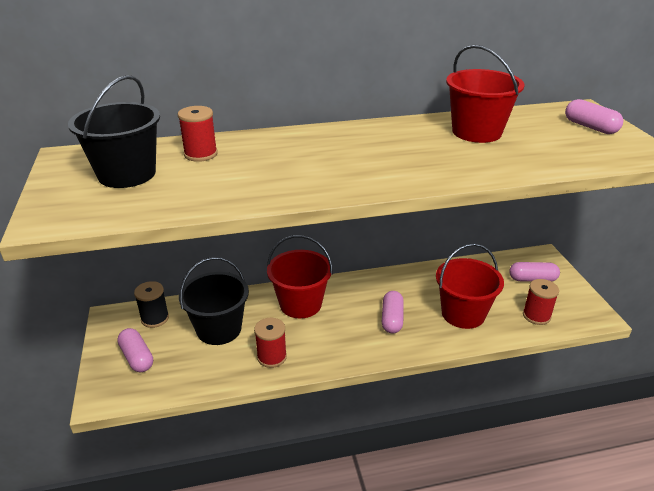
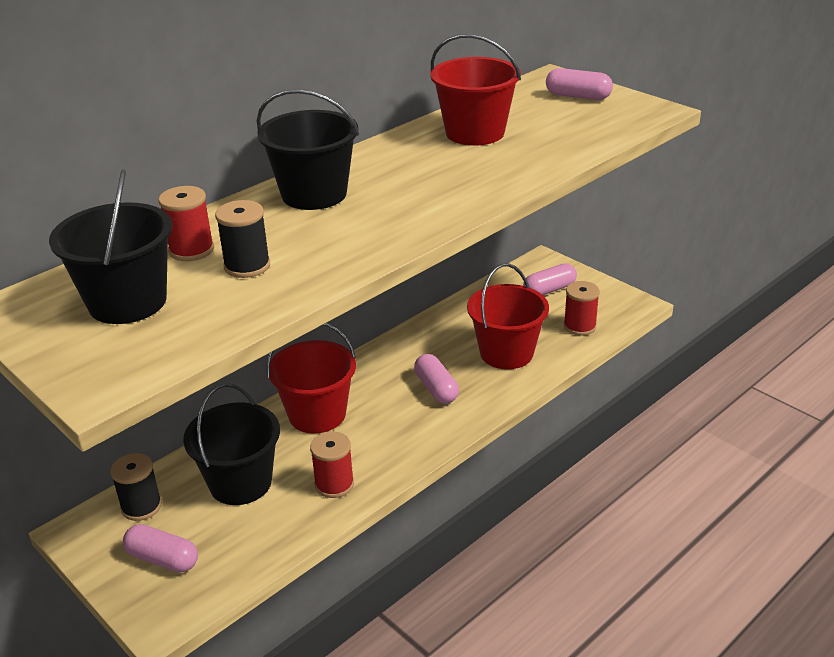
camera: 30 degrees left, 0 degrees up
none -> black spool [215,200,270,278]
none -> black bucket [257,89,359,210]

